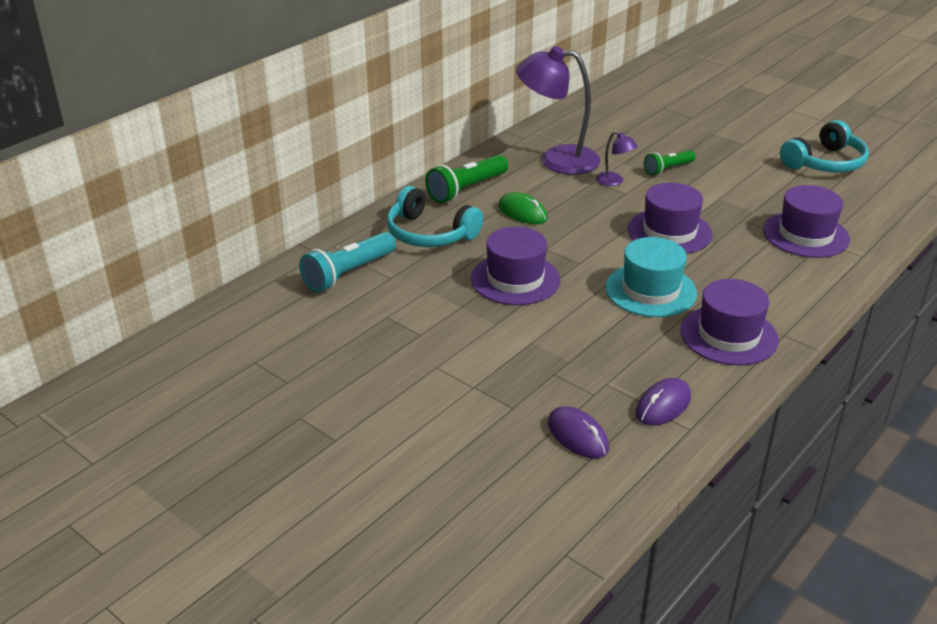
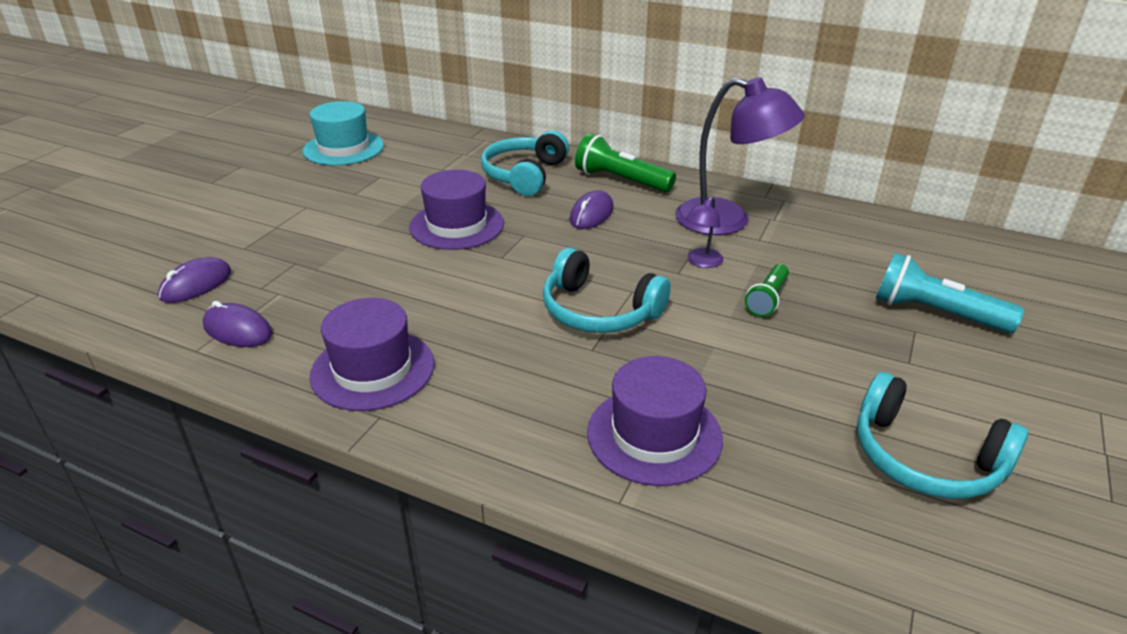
camera: 75 degrees right, 0 degrees up
turquoise flashlight [299,232,396,292] -> turquoise flashlight moved to [876,253,1024,333]
green mouse [498,192,547,224] -> purple mouse [570,190,614,229]
purple lamp [516,46,600,174] -> purple lamp turned 120 degrees clockwise [675,77,805,235]
turquoise hat [605,237,697,317] -> turquoise hat moved to [303,101,384,166]
purple hat [628,183,713,254] -> turquoise headphones [543,247,671,333]
green flashlight [644,150,696,175] -> green flashlight turned 105 degrees counterclockwise [745,264,789,317]

